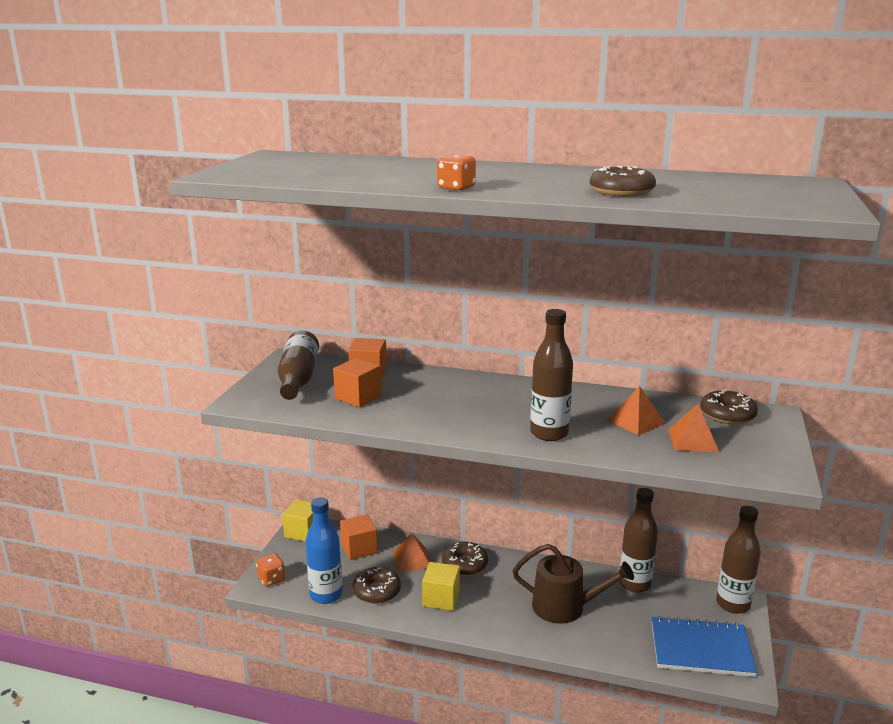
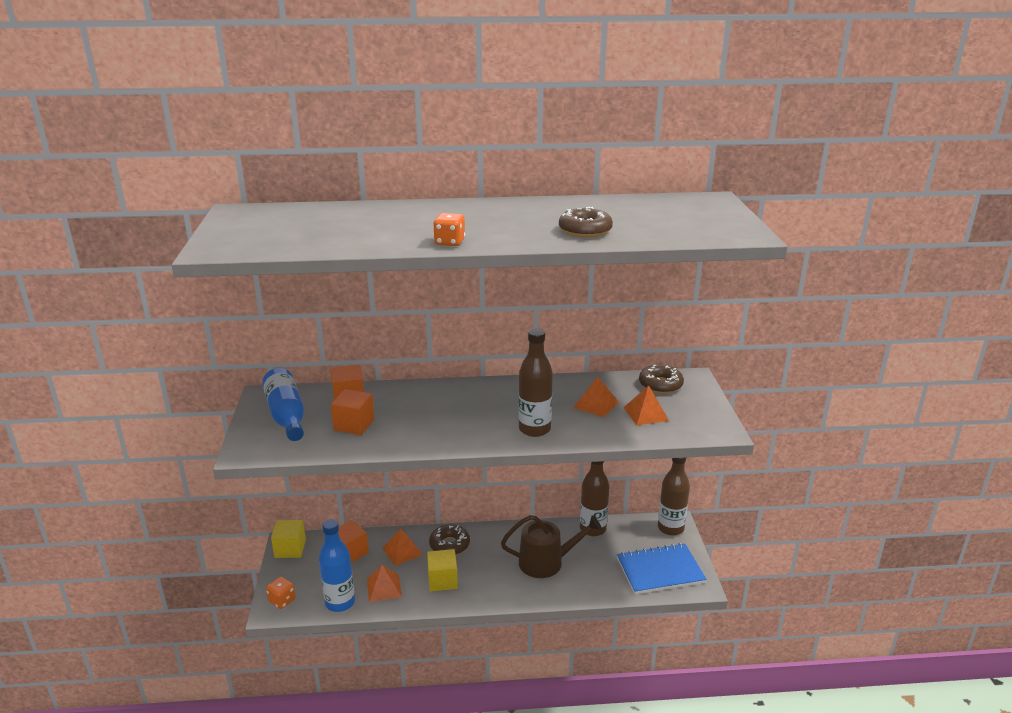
camera: 20 degrees left, 5 degrees up
brown bottle [278,331,319,400] -> blue bottle [262,368,304,441]
brown donut [352,567,401,604] -> orange pyramid [367,565,402,602]

